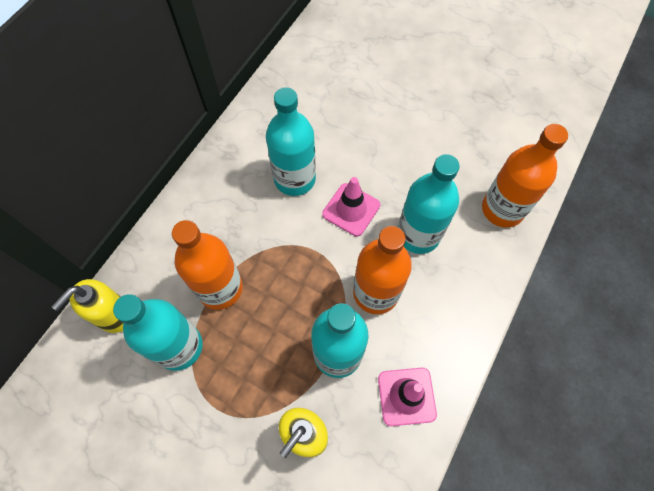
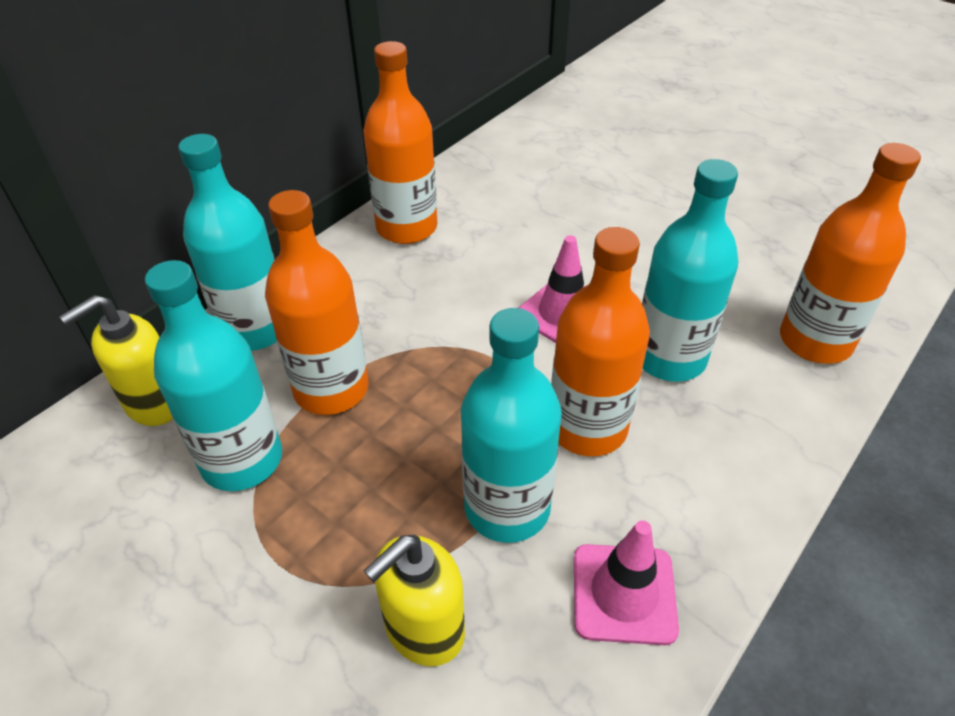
camera: 10 degrees right, 20 degrees down
turquoise bottle [266,87,316,196] -> turquoise bottle moved to [179,134,277,351]
none -> orange bottle [363,41,437,244]

